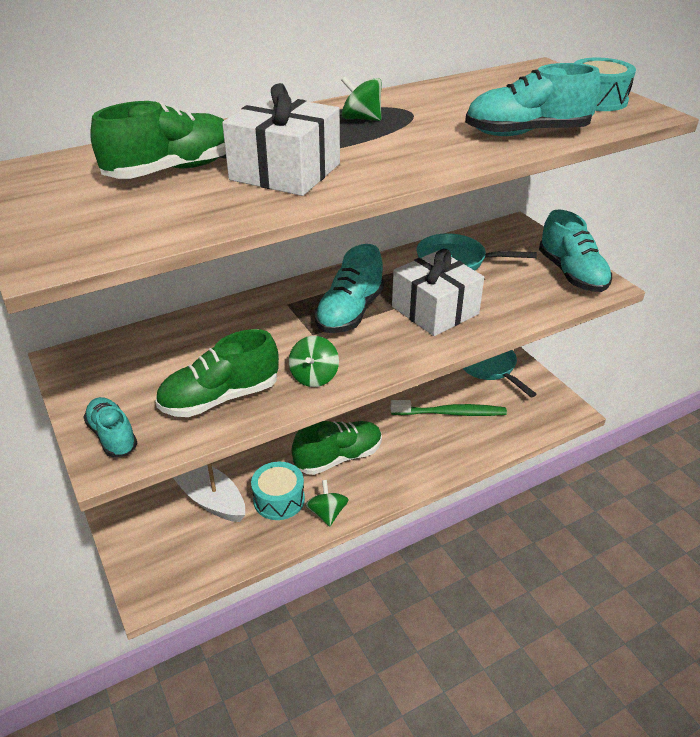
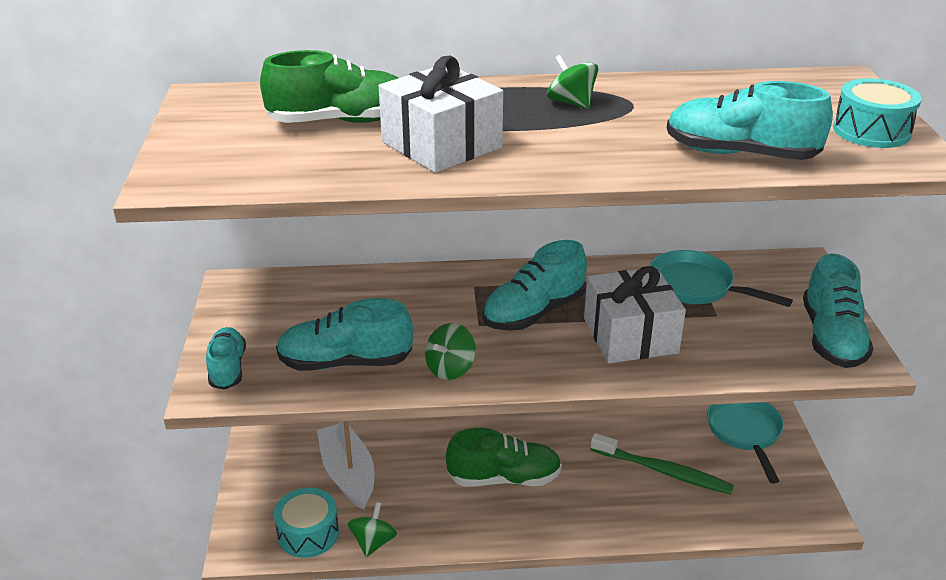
camera: 25 degrees right, 5 degrees down
green shoe [155,329,279,417] -> turquoise shoe [276,298,413,371]
turquoise drum [251,462,305,520] -> turquoise drum moved to [274,488,339,558]
green spinning top [305,480,349,526] -> green spinning top moved to [348,502,398,557]

